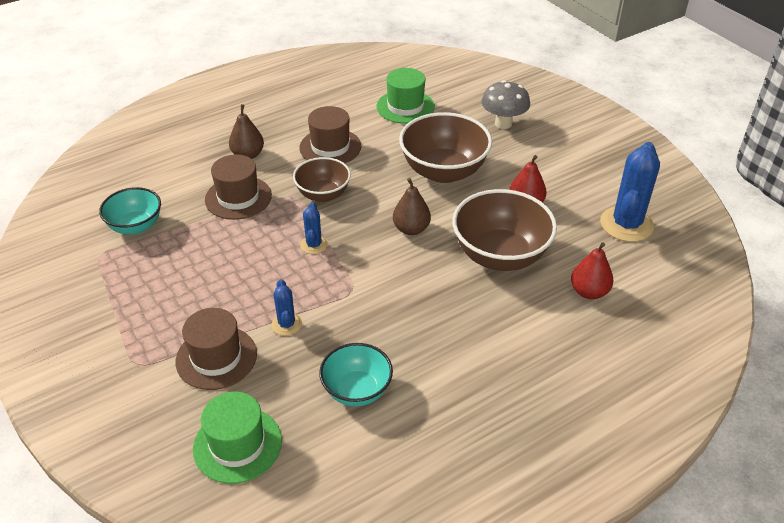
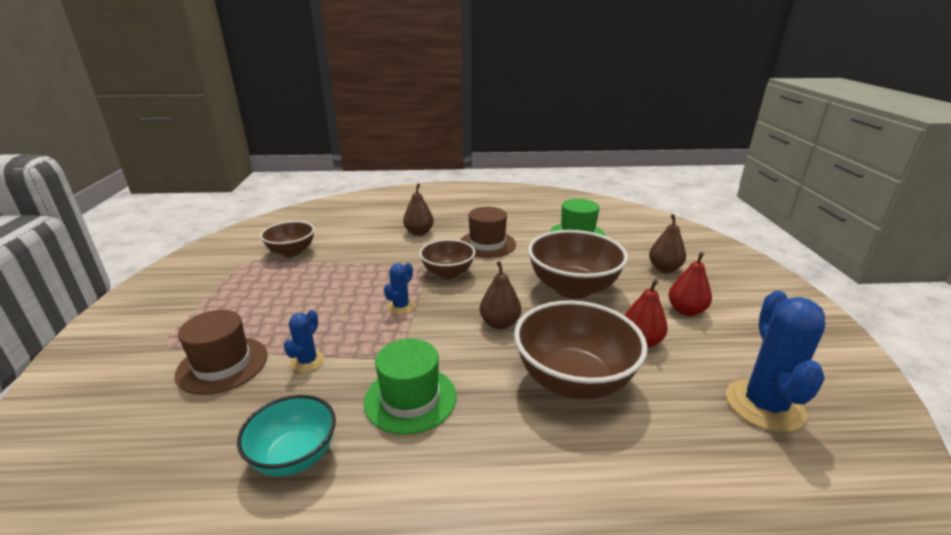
camera: 30 degrees right, 15 degrees down
turquoise bowl [99,187,161,235] -> brown bowl [260,221,315,257]
green hat [193,392,282,484] -> green hat moved to [364,339,457,435]
brown hat [205,154,272,220] -> none
grey mushroom [481,80,530,129] -> brown pear [649,214,686,273]
red pear [571,242,613,299] -> red pear moved to [668,252,712,316]
blue cactus [600,142,660,242] -> blue cactus turned 45 degrees counterclockwise [726,291,825,432]

